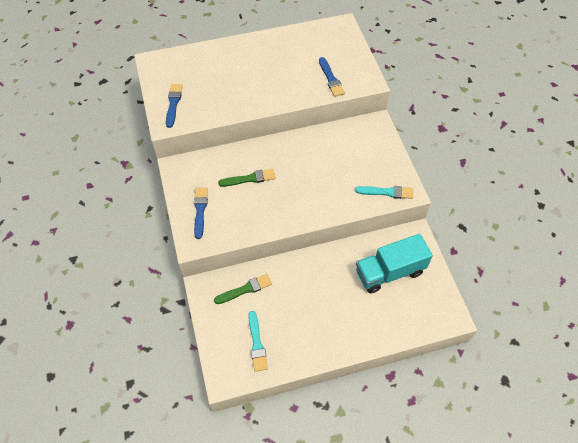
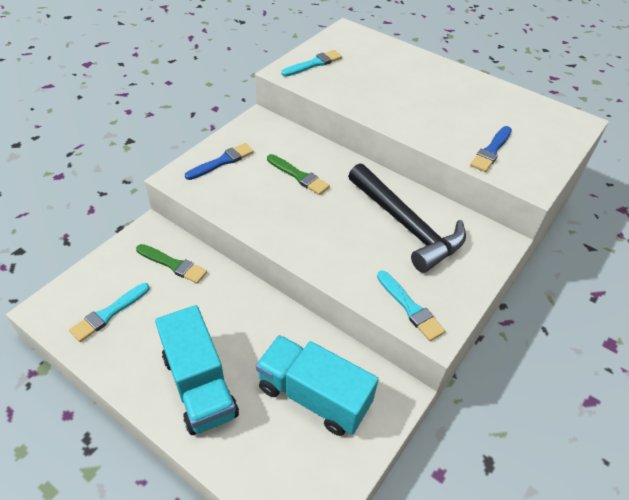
camera: 50 degrees right, 10 degrees down
blue brush [166,84,183,128] -> turquoise brush [281,50,342,77]
none -> turquoise truck [155,305,239,435]
none -> black hammer [348,163,466,273]

